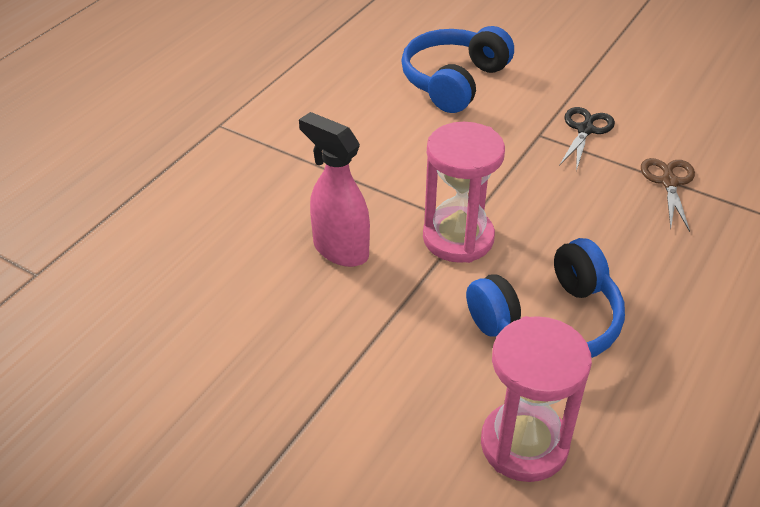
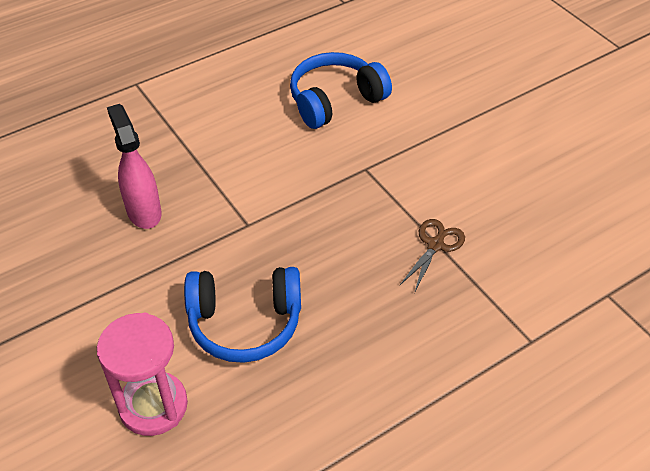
camera: 25 degrees right, 5 degrees up
pink hourglass [423,122,505,263] -> none
black scissors [559,107,615,171] -> none

